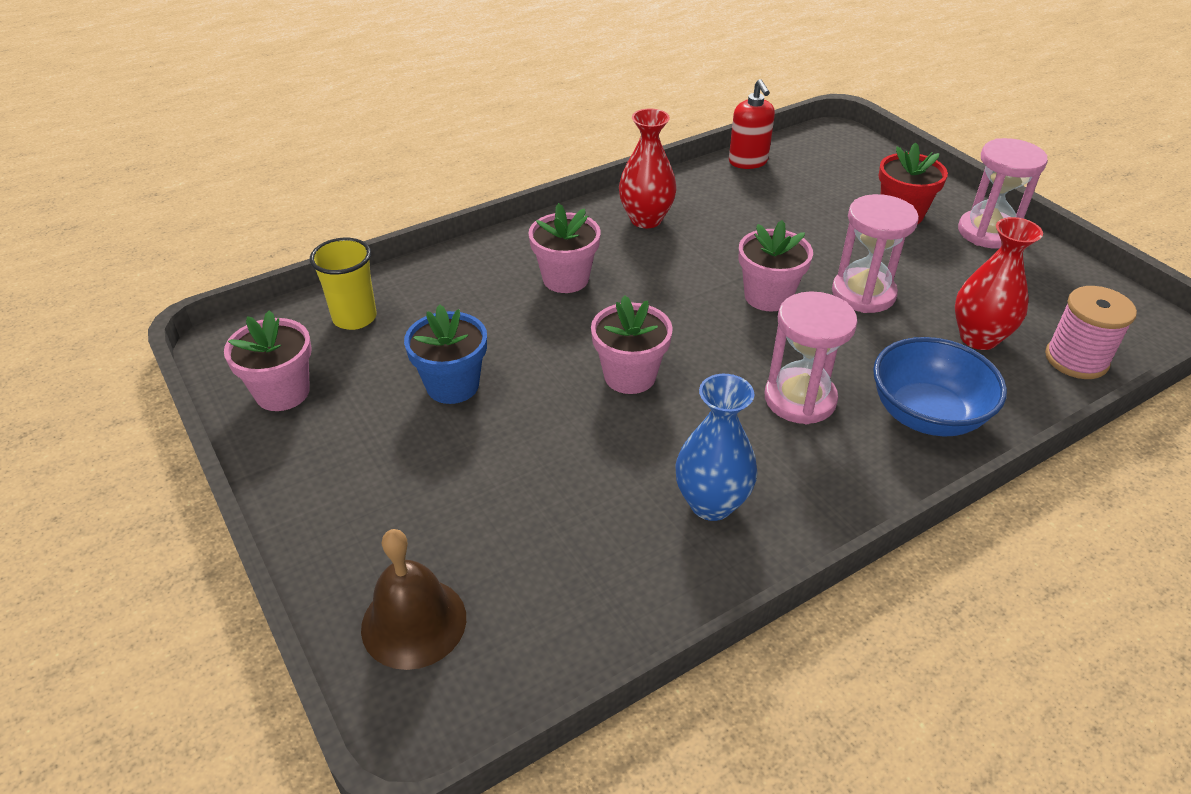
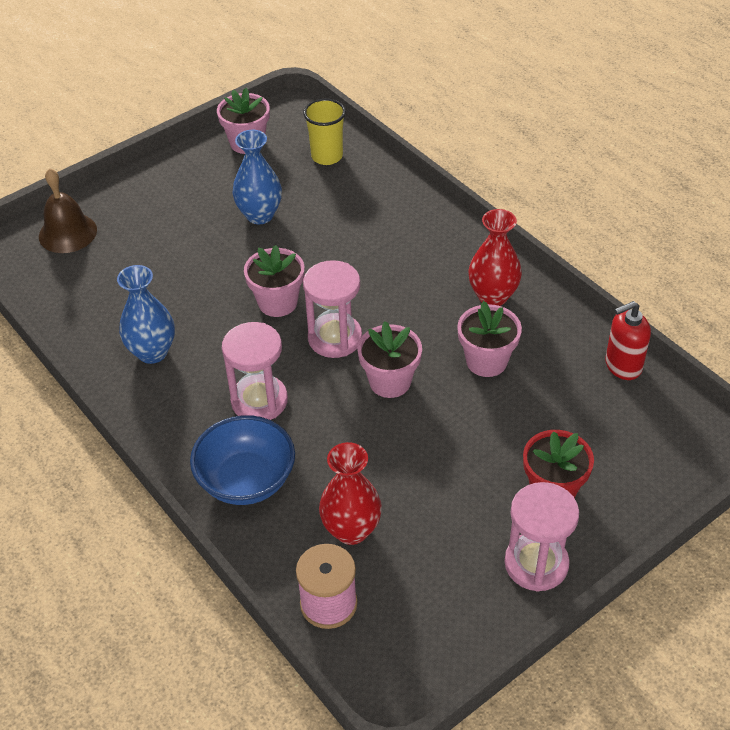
camera: 85 degrees right, 5 degrees up
blue flower pot [404,304,487,404] -> blue vase [232,130,282,224]
pink flower pot [529,203,601,293] -> pink flower pot moved to [457,301,522,377]
pink hourglass [832,194,919,313] -> pink hourglass moved to [303,260,362,358]

